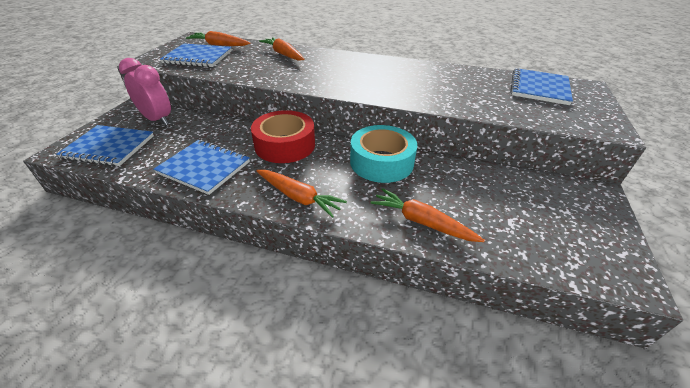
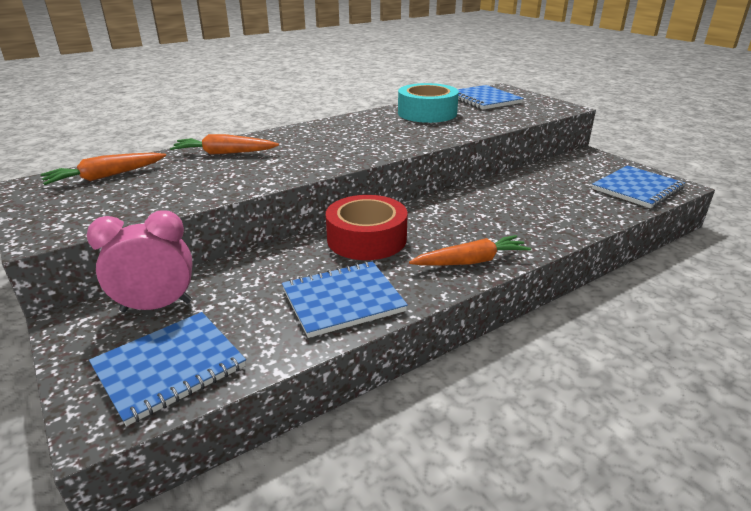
camera: 50 degrees left, 10 degrees down
blue notebook [160,43,232,67] -> blue notebook moved to [592,165,685,208]
turquoise tape [350,125,417,183] -> turquoise tape moved to [398,83,459,123]
orange carrot [370,188,485,242] -> none

